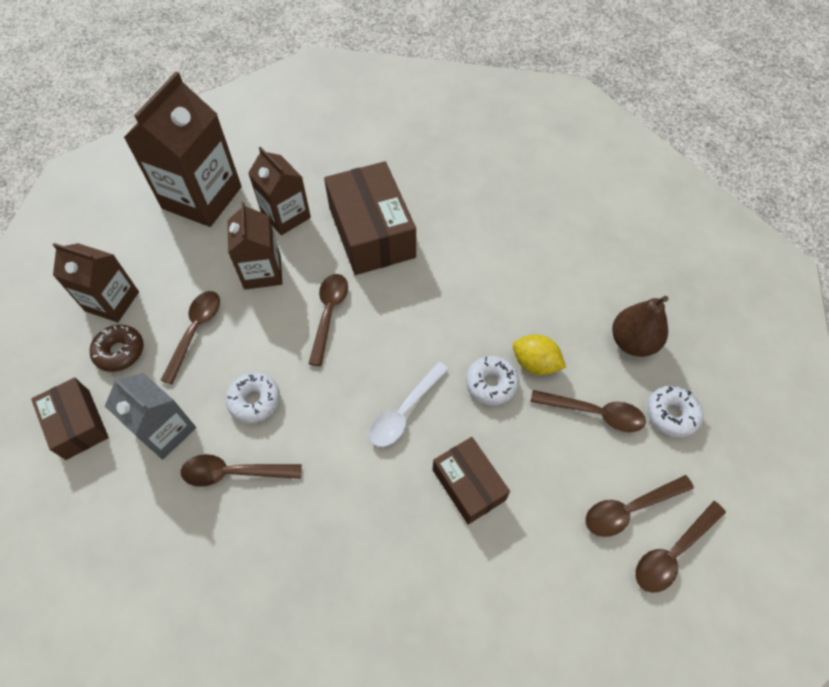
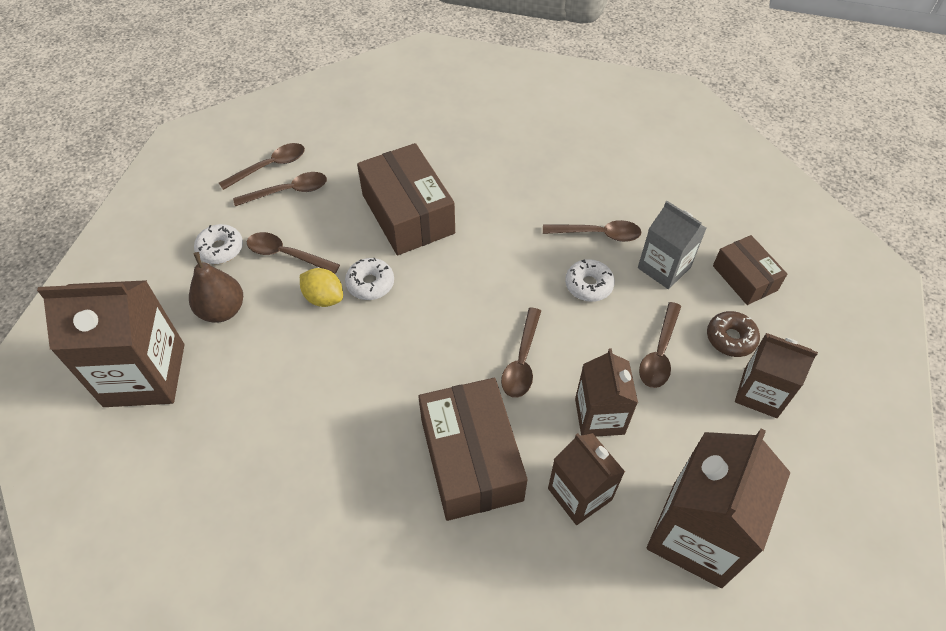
camera: 175 degrees left, 5 degrees down
white spoon [369,362,449,447] -> none
brown box [433,437,510,525] -> brown box [357,143,455,255], size x1.72
none -> brown carton [37,280,184,407]

